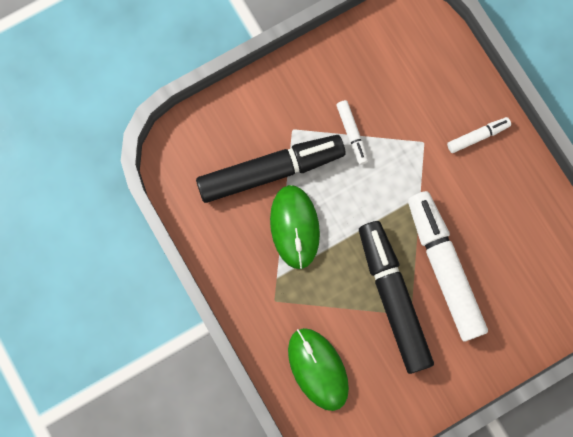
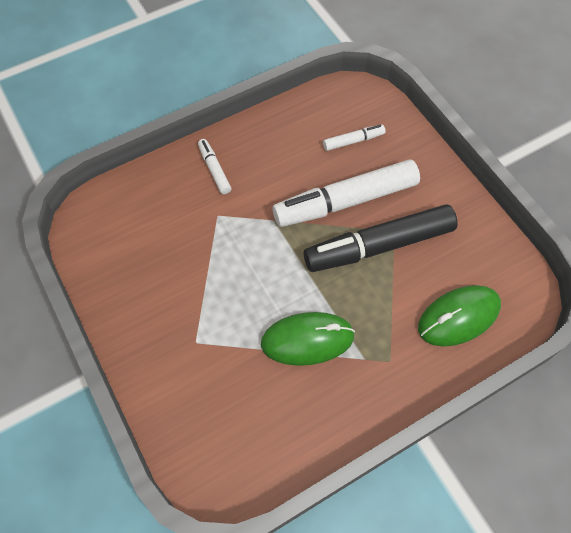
camera: 90 degrees left, 15 degrees down
black marker [196,135,345,203] -> none
white marker [336,100,368,165] -> white marker moved to [323,125,386,151]

